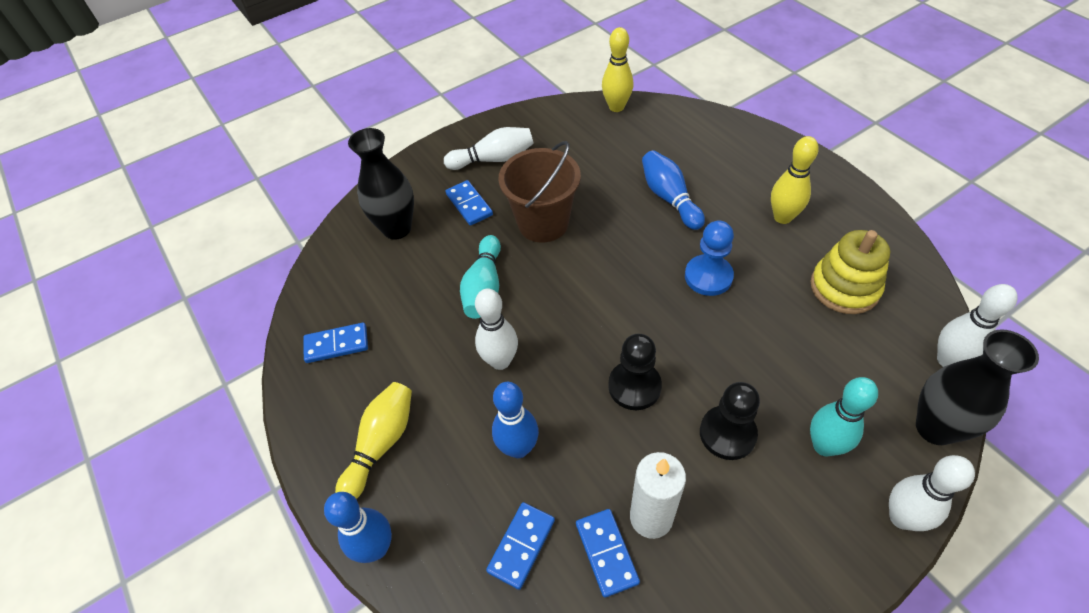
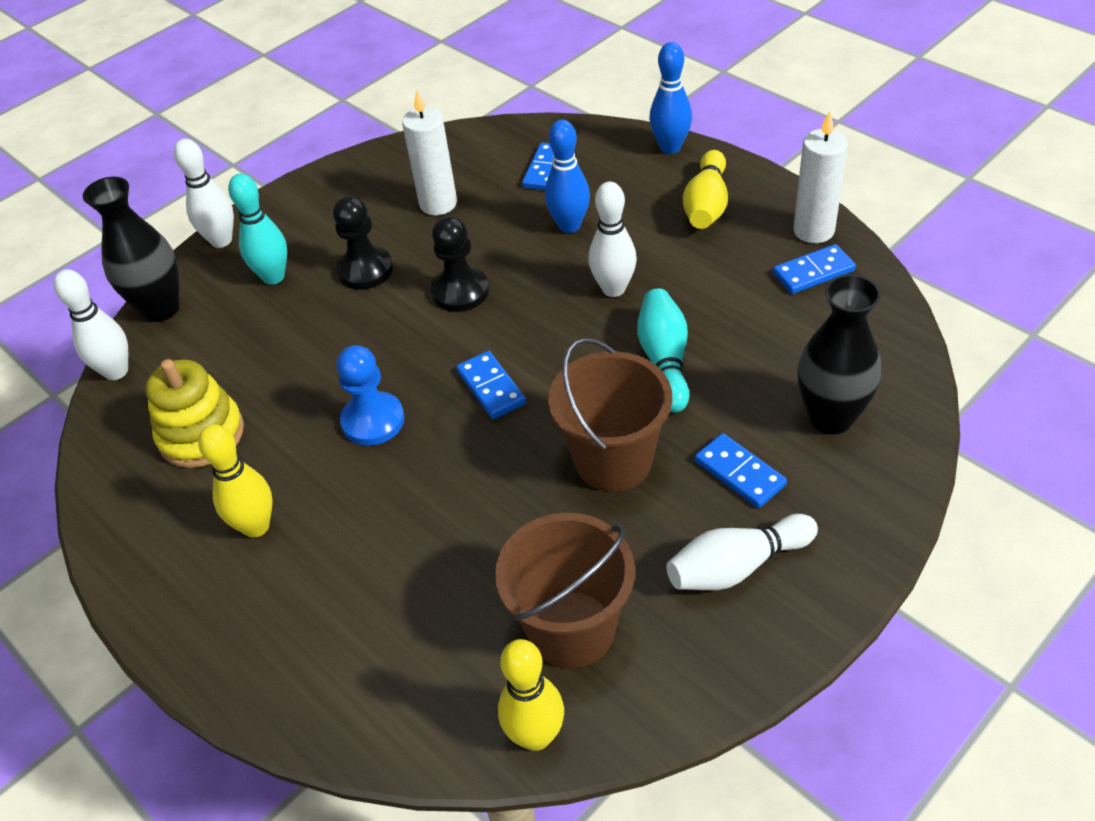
camera: 170 degrees right, 5 degrees down
blue domino [576,509,640,598] -> blue domino moved to [456,351,526,419]
blue bowling pin [642,150,705,230] -> none
none -> brown bucket [495,513,635,669]
none -> white candle [793,111,848,243]

